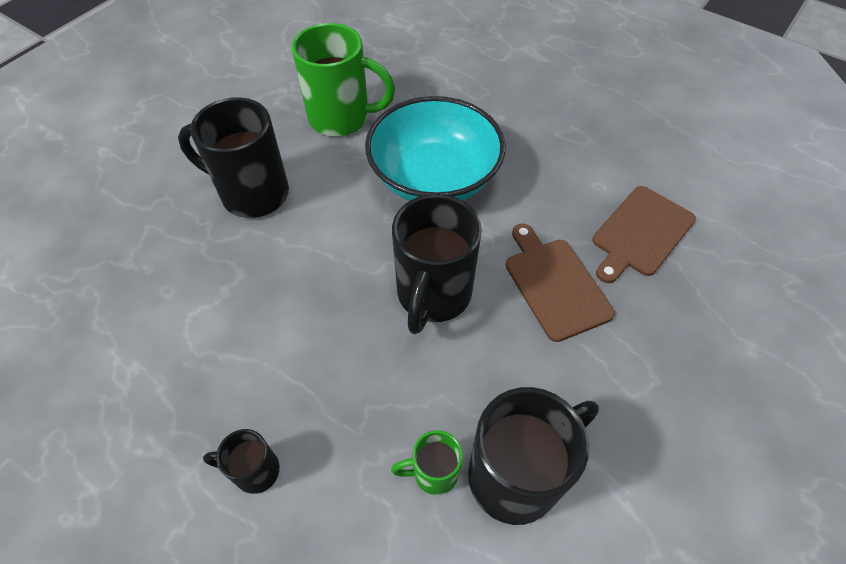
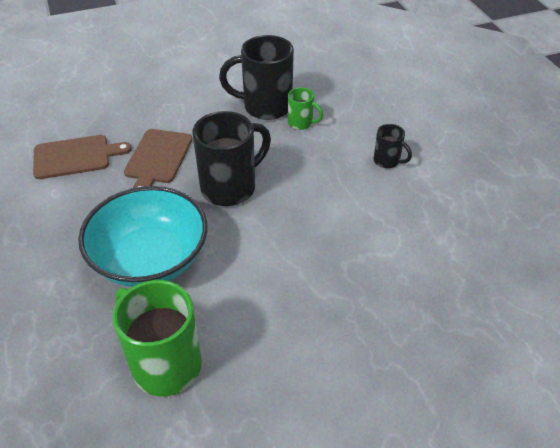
camera: 145 degrees left, 10 degrees down
black mug [178,97,289,218] -> none

